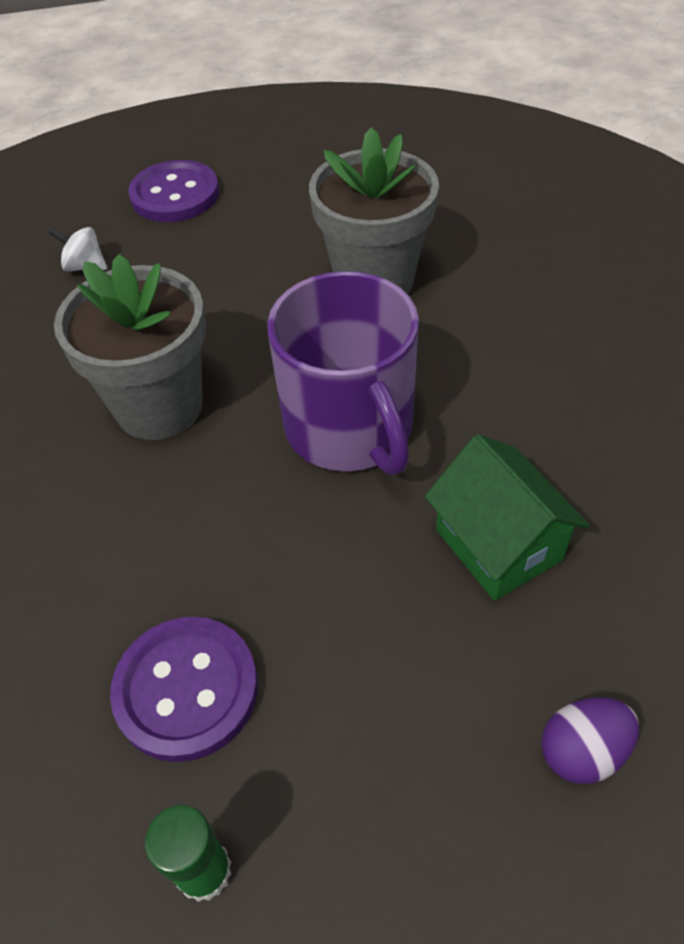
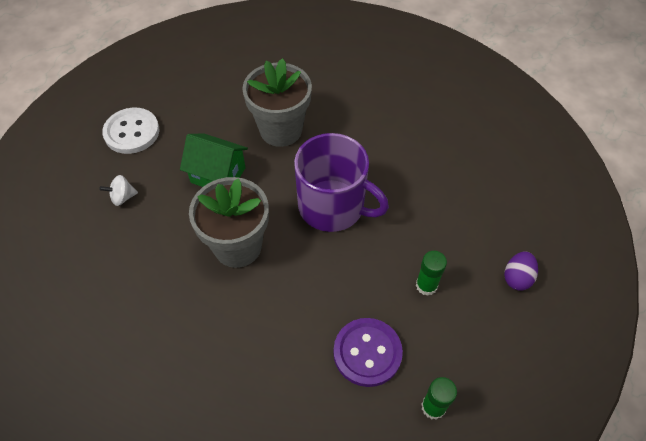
camera: 40 degrees left, 5 degrees up
purple button [128,160,219,222] -> white button [102,108,159,154]
green house [425,434,590,601] -> green house moved to [180,133,248,187]
none -> green glue stick [416,251,447,296]

